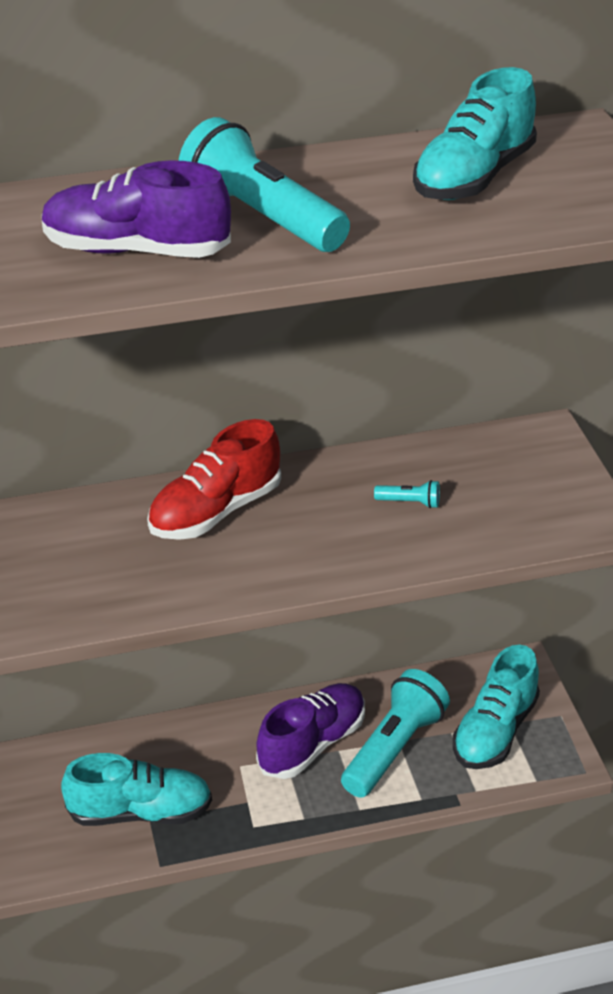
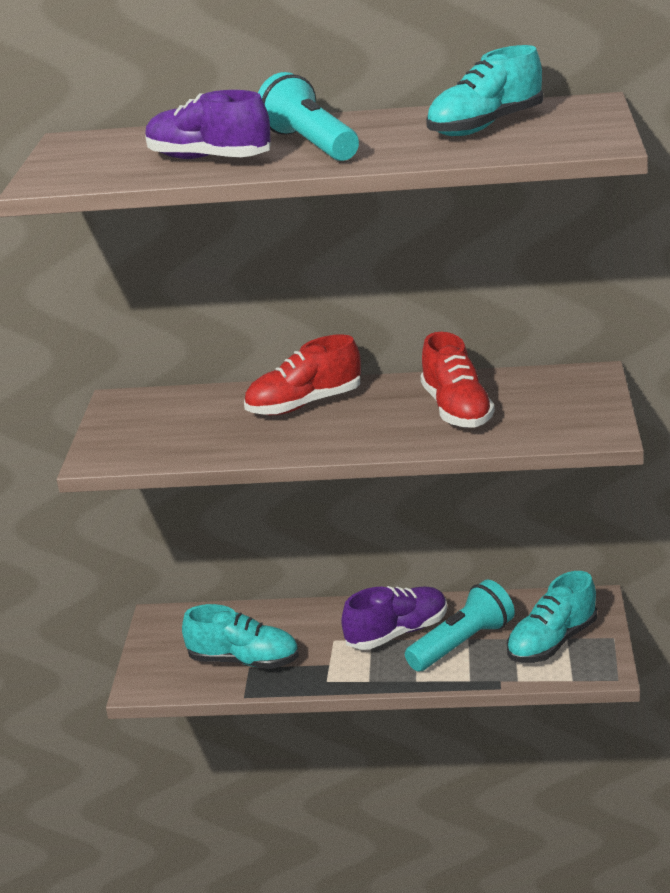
camera: 20 degrees right, 10 degrees down
turquoise flashlight [374,480,440,508] -> red shoe [420,332,495,428]

